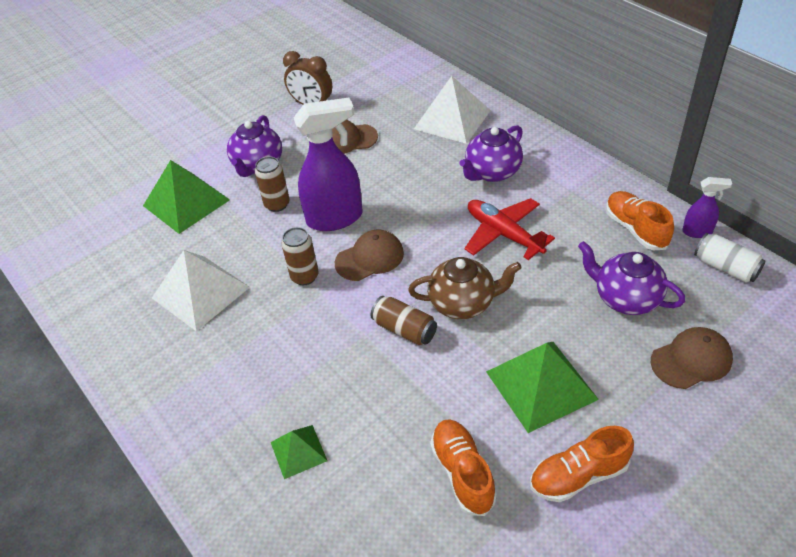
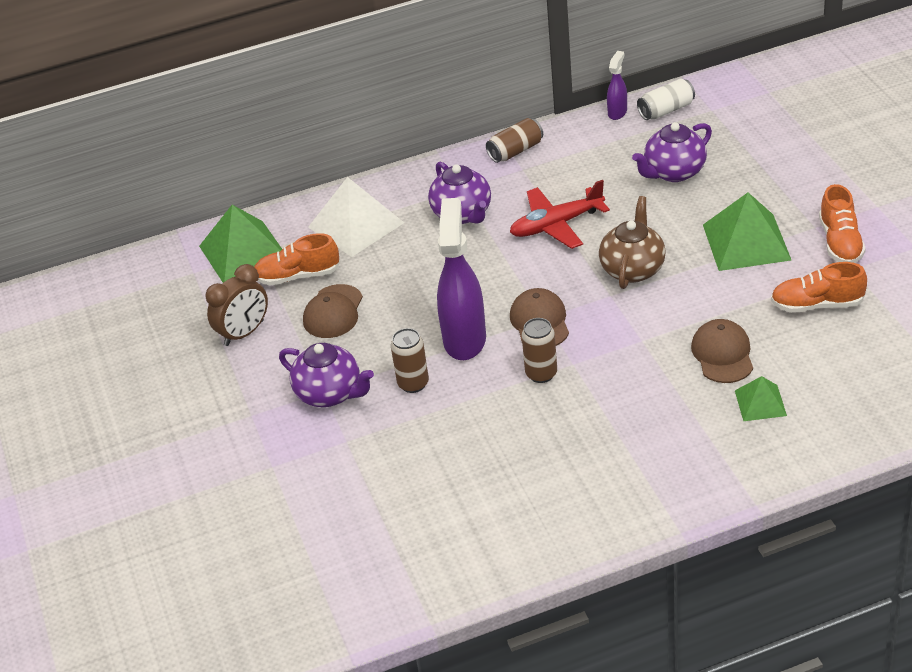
camera: 70 degrees left, 5 degrees down
green pyramid [143,160,230,234] -> green pyramid moved to [199,205,282,283]
white pyramid [152,250,250,332] -> none
brown can [371,296,437,345] -> brown can moved to [486,118,543,163]
orange shoe [606,191,674,250] -> orange shoe moved to [254,233,340,285]
brown cap [651,327,733,389] -> brown cap moved to [691,319,753,383]

